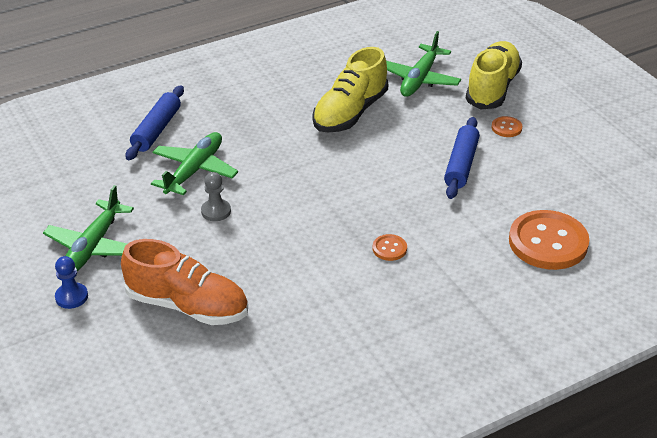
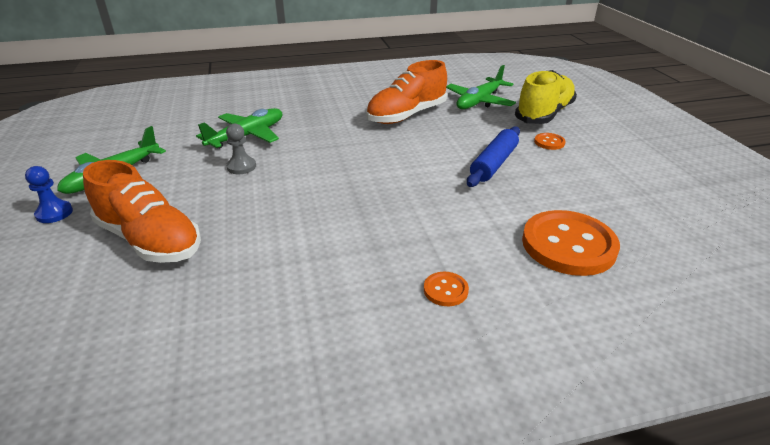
camera: 15 degrees right, 5 degrees down
blue rolling pin [126,85,184,160] -> none
yellow shoe [313,47,388,132] -> orange shoe [366,60,447,124]
orange button [373,234,407,261] -> orange button moved to [424,272,469,306]

